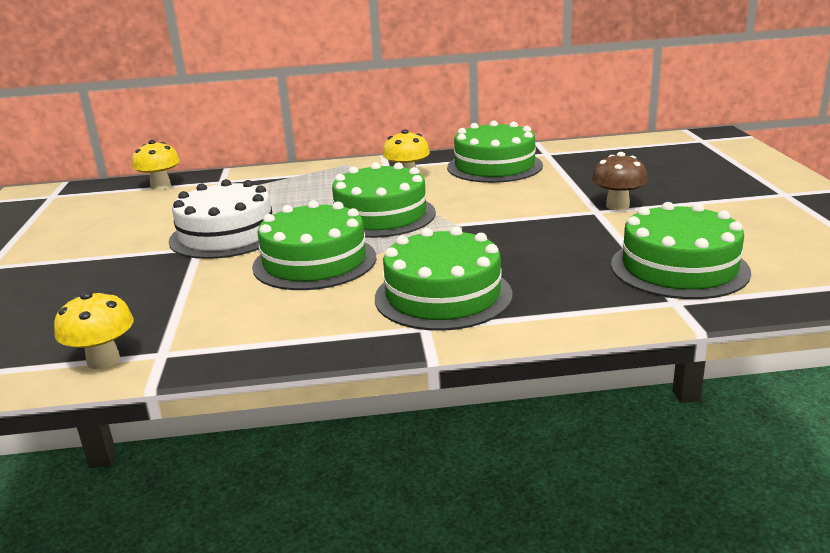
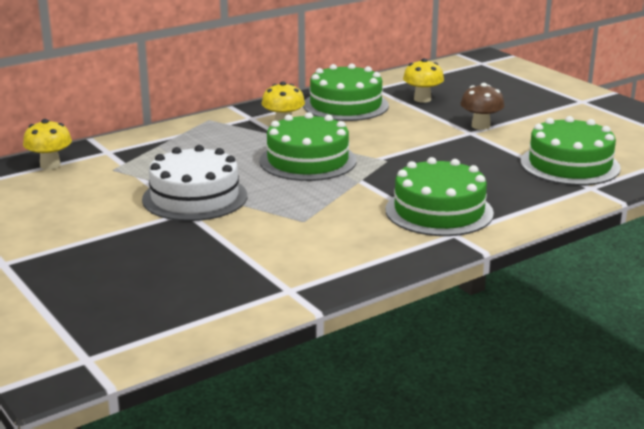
camera: 30 degrees left, 0 degrees up
yellow mushroom [54,291,134,369] -> yellow mushroom moved to [403,58,444,103]
green cake [252,200,376,290] -> none

